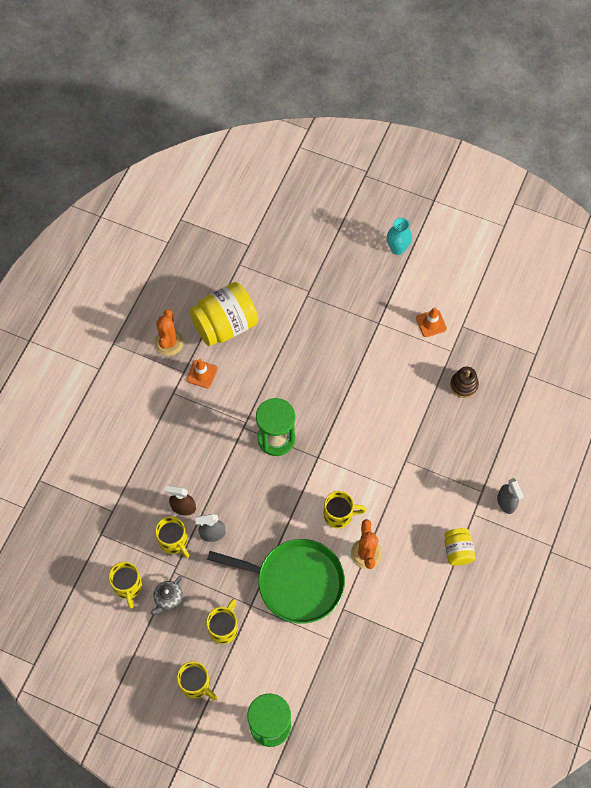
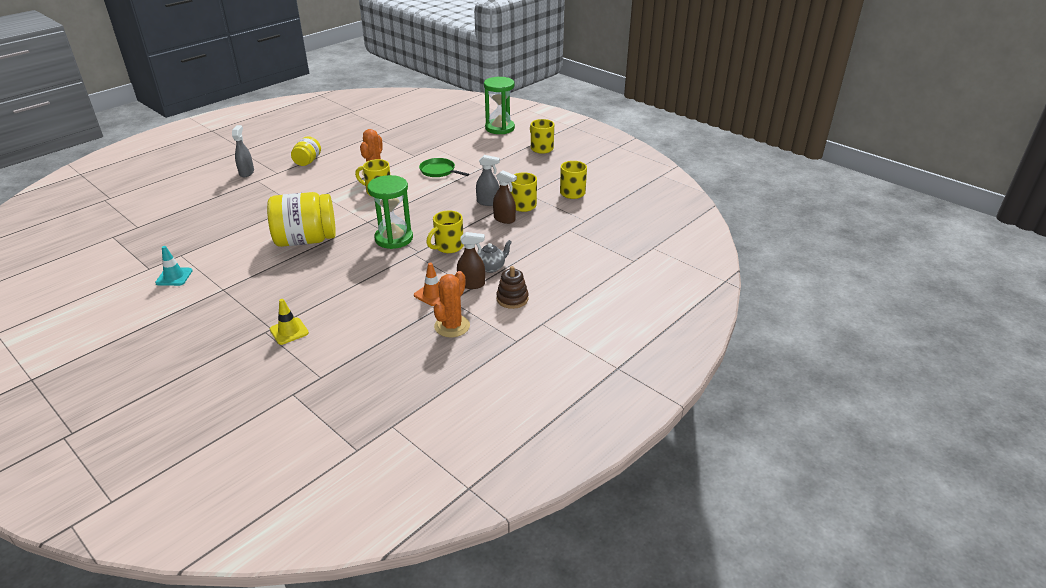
camera: 160 degrees left, 30 degrees down
grey teapot [151,576,183,615] -> grey teapot moved to [477,240,512,273]
yellow jar [189,282,258,346] -> yellow jar moved to [267,192,336,247]
yellow mug [206,599,238,644] -> yellow mug moved to [426,211,464,253]
green pan [207,539,345,624] -> green pan [419,158,469,177], size x0.50
turquoise vase [387,218,412,255] -> none
orange traffic cone [416,307,447,337] -> turquoise traffic cone [155,246,193,286]
brown stacking toy [450,367,479,398] -> brown stacking toy moved to [496,266,529,309]
none -> yellow traffic cone [270,299,309,345]
none -> brown spray bottle [457,232,485,289]

